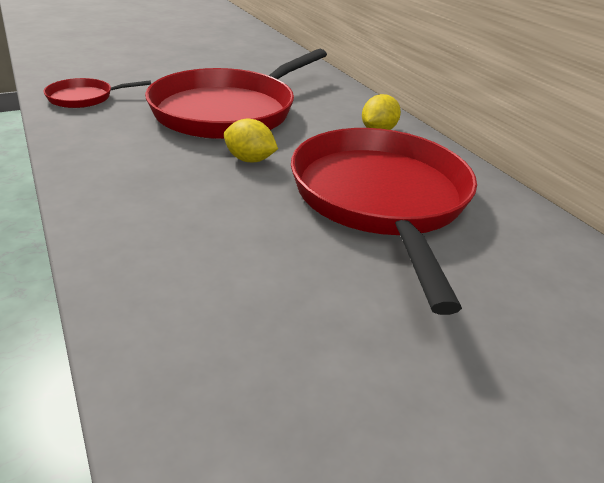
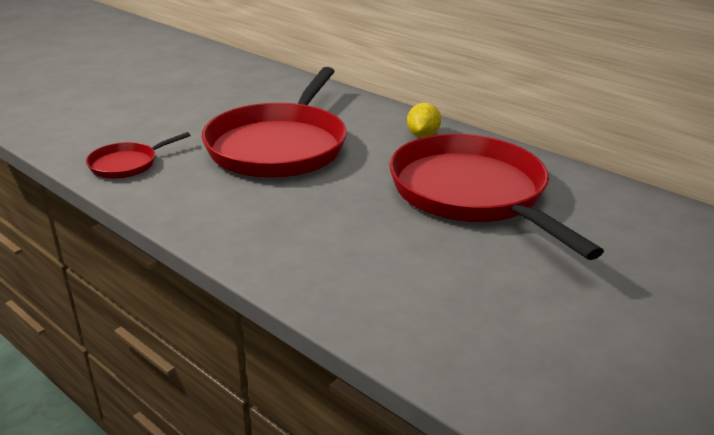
camera: 20 degrees left, 5 degrees down
yellow lemon [224,119,278,162] -> none

